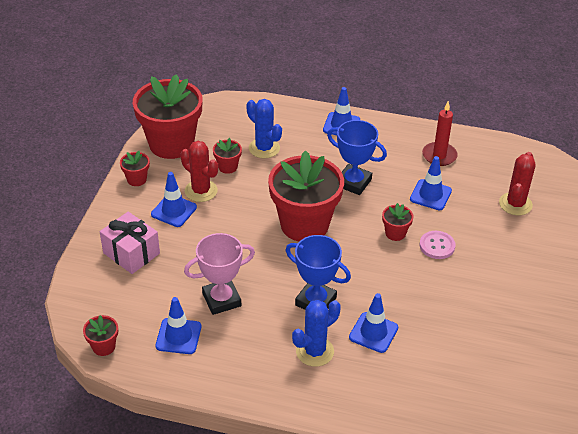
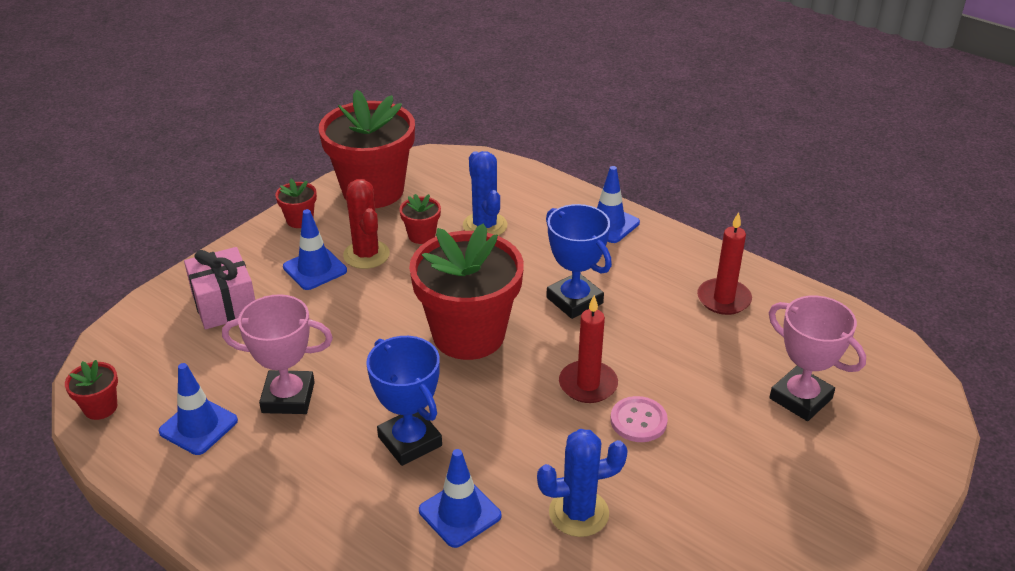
camera: 25 degrees right, 5 degrees down
blue cactus [292,300,341,367] -> blue cactus moved to [537,429,628,537]
red flower pot [382,203,413,241] -> red candle [559,295,618,403]
blue traffic cone [410,156,452,210] -> none
red cactus [499,152,535,215] -> pink trophy [769,296,866,421]

